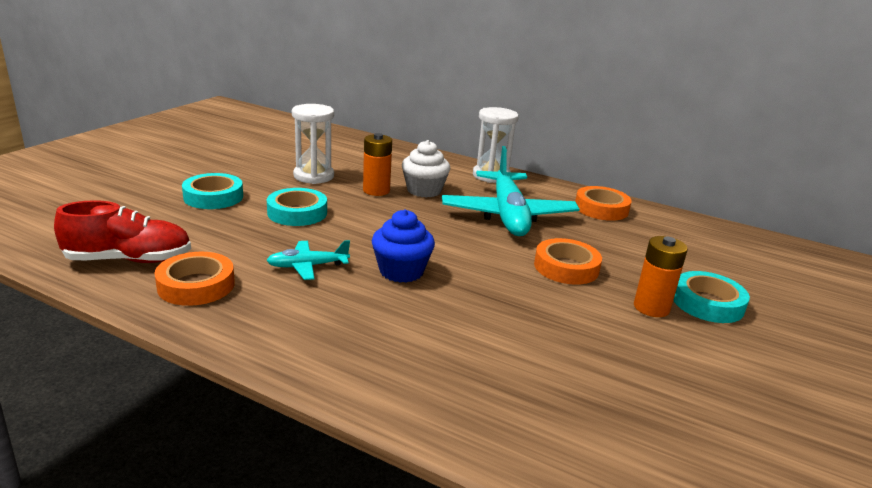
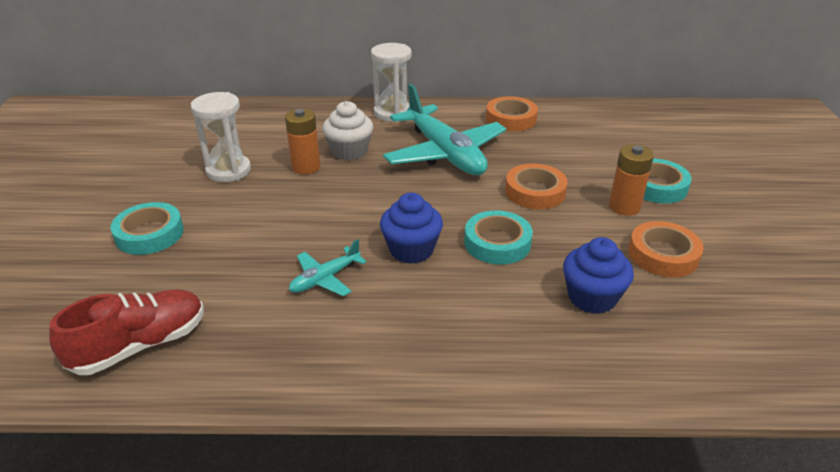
camera: 25 degrees left, 10 degrees up
orange tape [154,252,235,306] -> orange tape moved to [628,221,704,277]
turquoise tape [267,188,327,226] -> turquoise tape moved to [464,210,533,265]
none -> blue cupcake [563,237,634,314]

